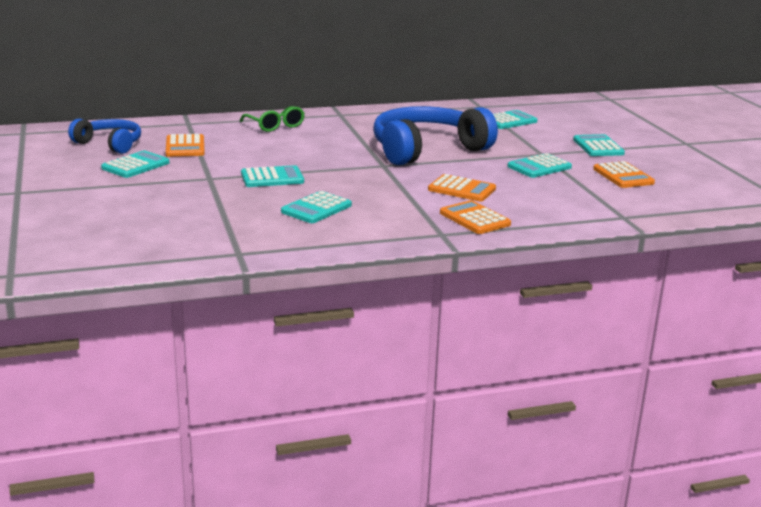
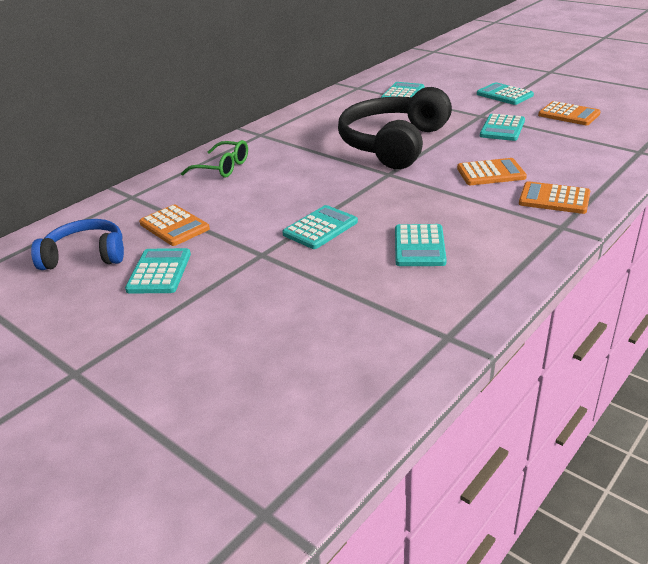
camera: 30 degrees left, 10 degrees up
blue headphones [373,106,498,165] -> black headphones [338,87,452,169]

